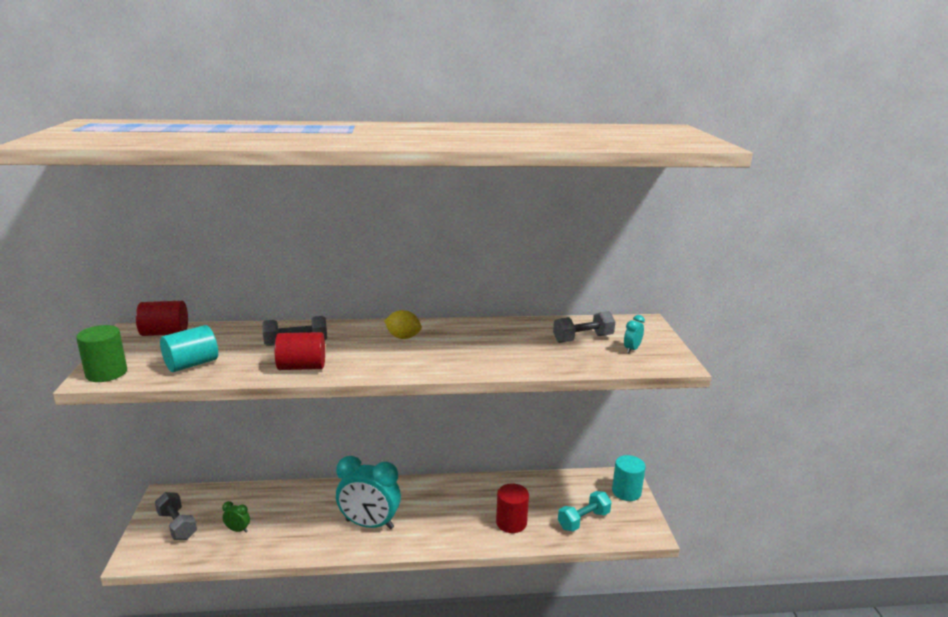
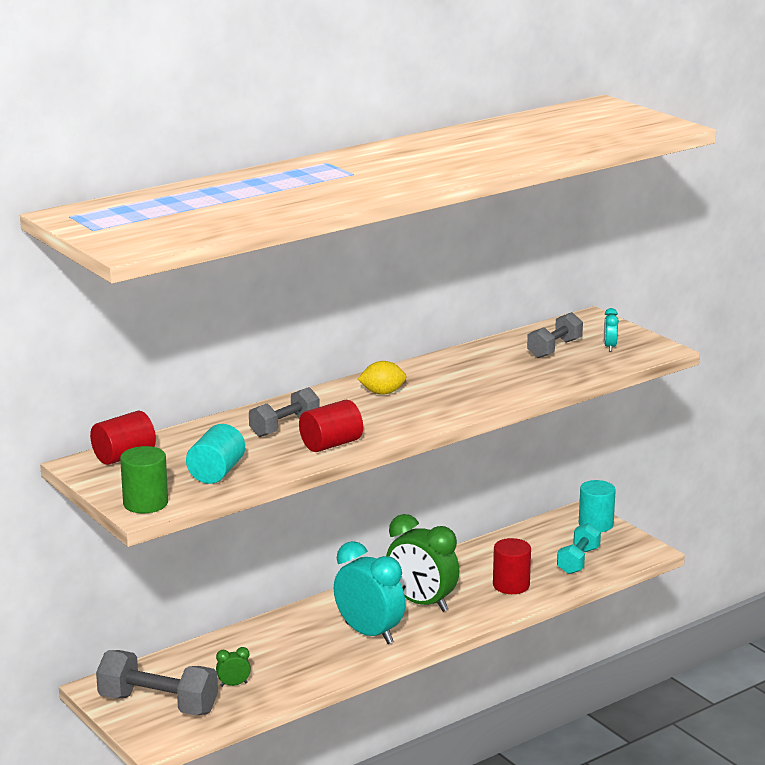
camera: 30 degrees left, 0 degrees up
grey dumbbell [155,492,197,540] -> grey dumbbell [96,650,218,715], size x1.57
turquoise clock [336,456,401,529] -> turquoise clock turned 120 degrees counterclockwise [334,541,405,644]
none -> green clock [386,514,460,612]

